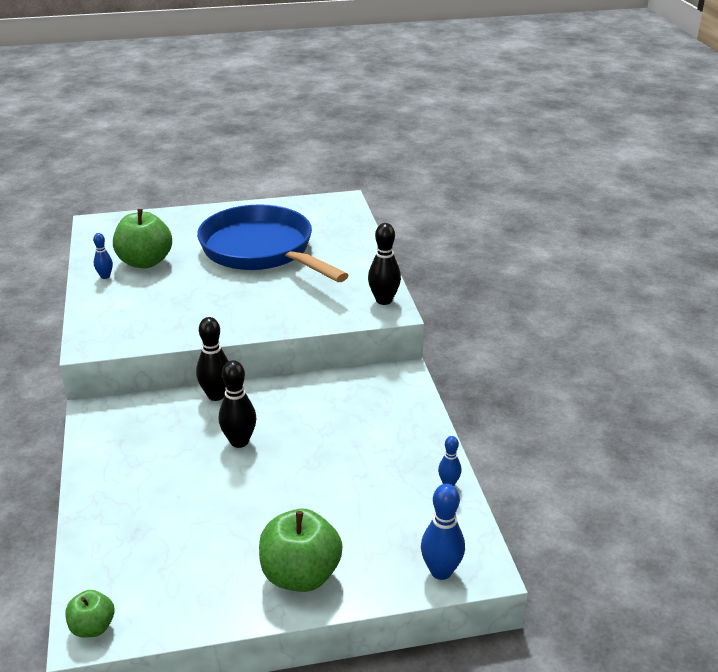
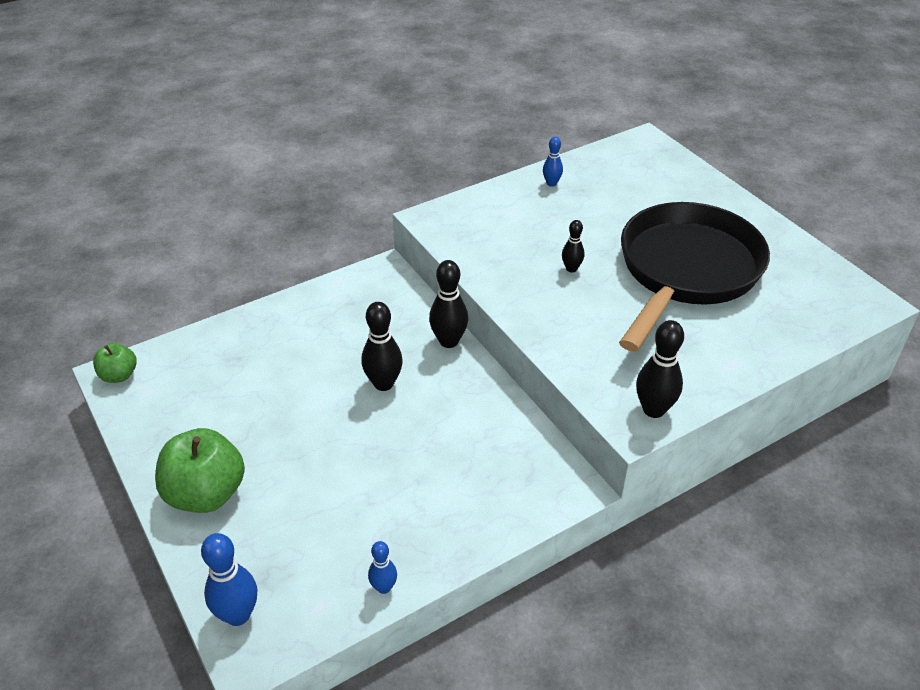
camera: 70 degrees right, 10 degrees up
green apple [113,209,172,268] -> none
blue pan [197,204,349,282] -> black pan [619,202,770,352]
none -> black bowling pin [562,220,585,273]

